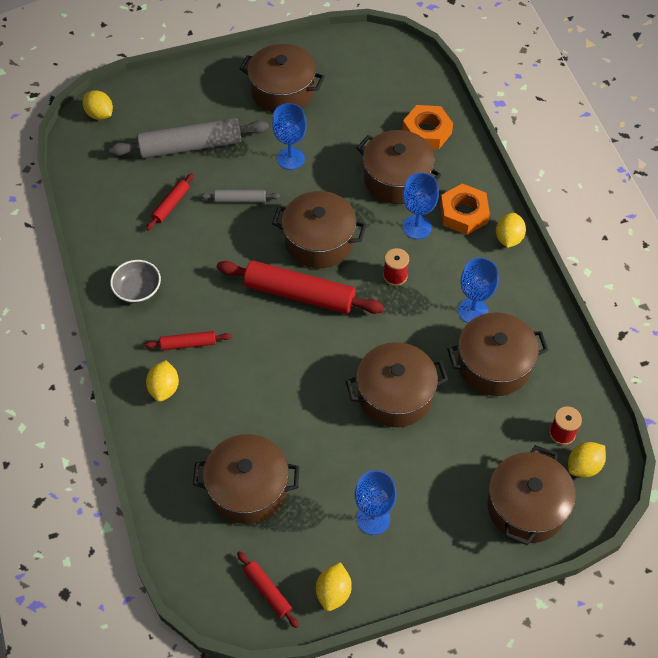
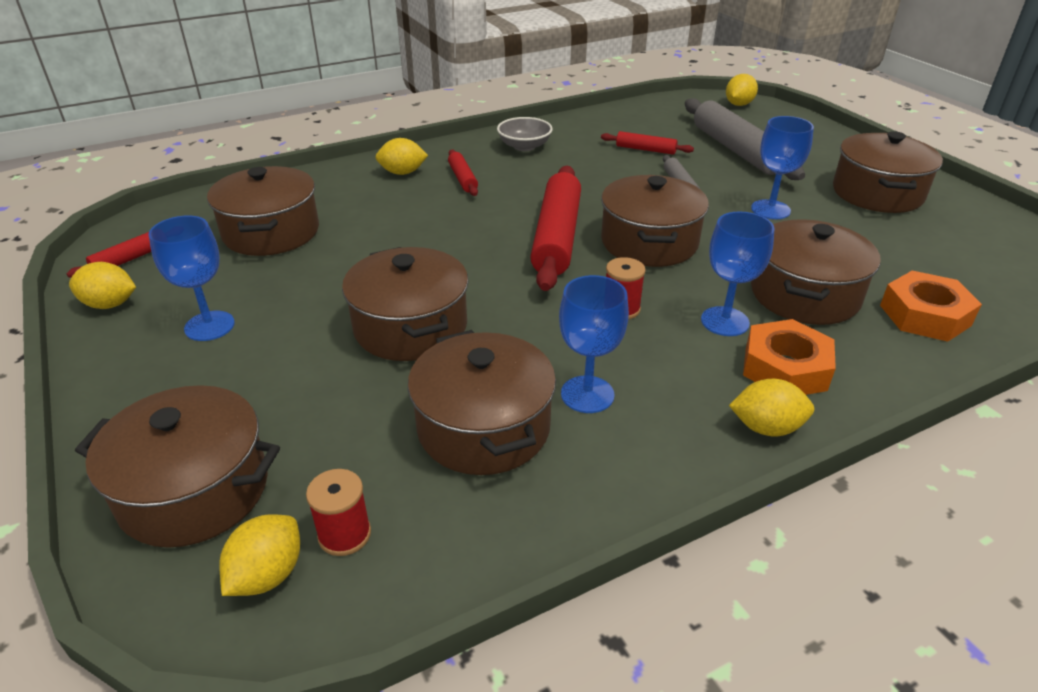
camera: 80 degrees right, 20 degrees down
yellow lemon [568,442,606,478] -> yellow lemon turned 75 degrees clockwise [219,514,300,596]

